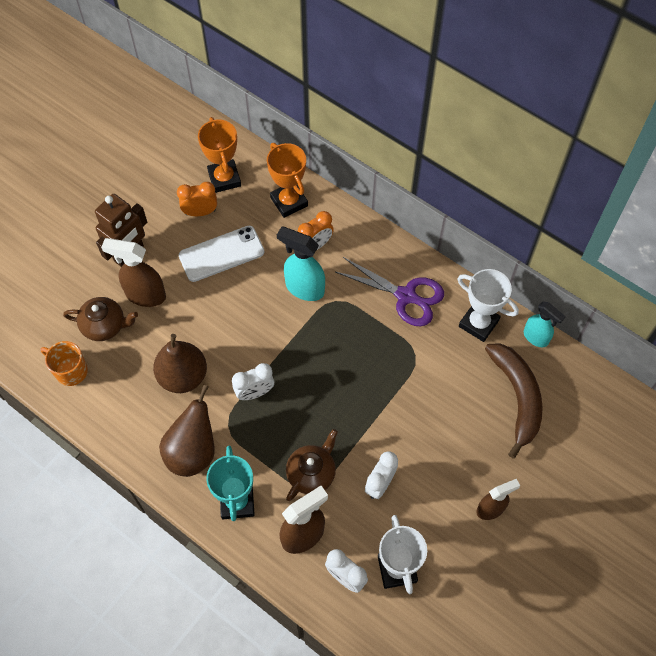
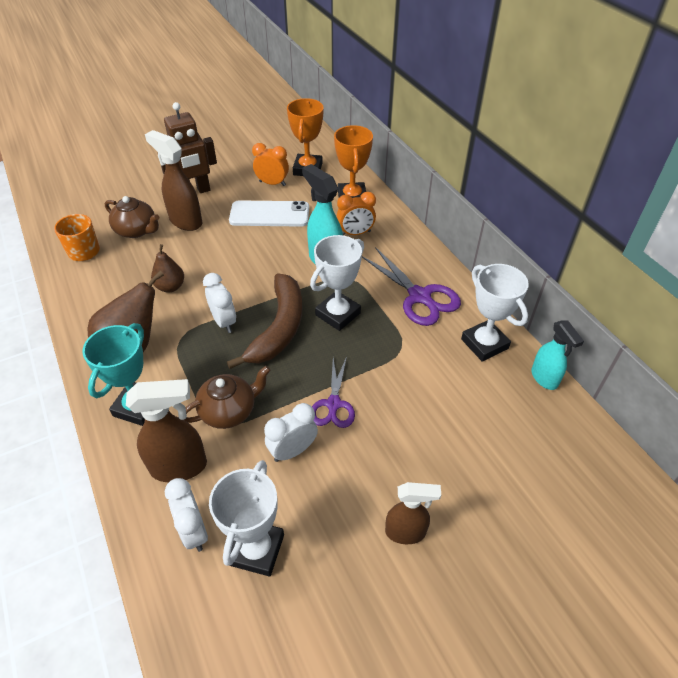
camera: 25 degrees right, 15 degrees down
brown pear [153,334,207,393] -> brown pear [151,244,184,293], size x0.60
white clock [232,363,274,400] -> white clock turned 120 degrees counterclockwise [203,273,236,333]
brown banana [485,343,543,458] -> brown banana moved to [227,273,302,369]
none -> white trophy [310,235,364,331]
none -> purple scissors [312,357,355,428]

